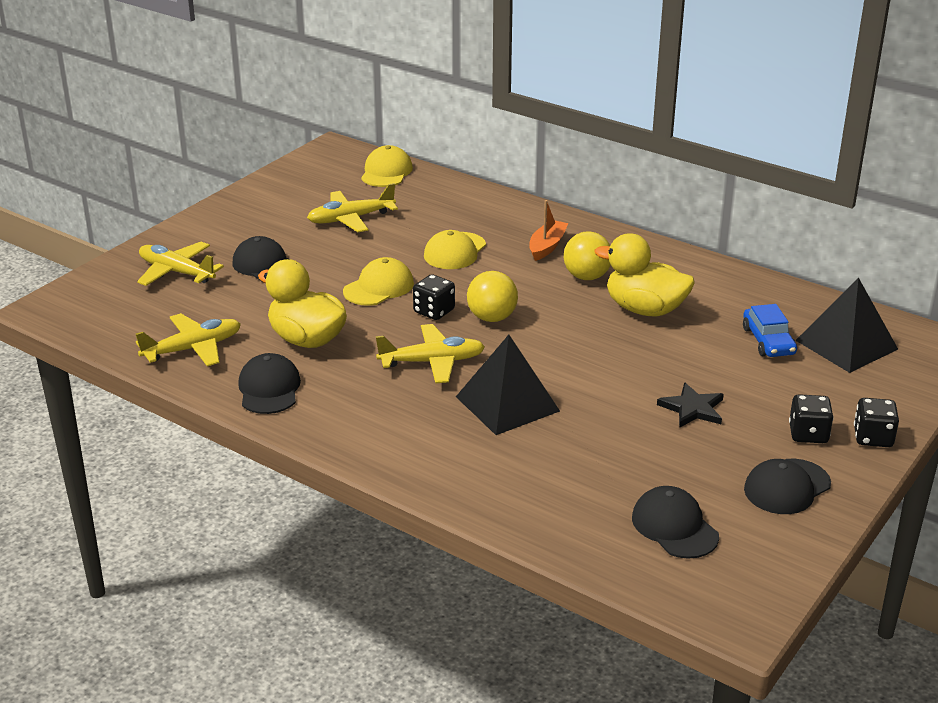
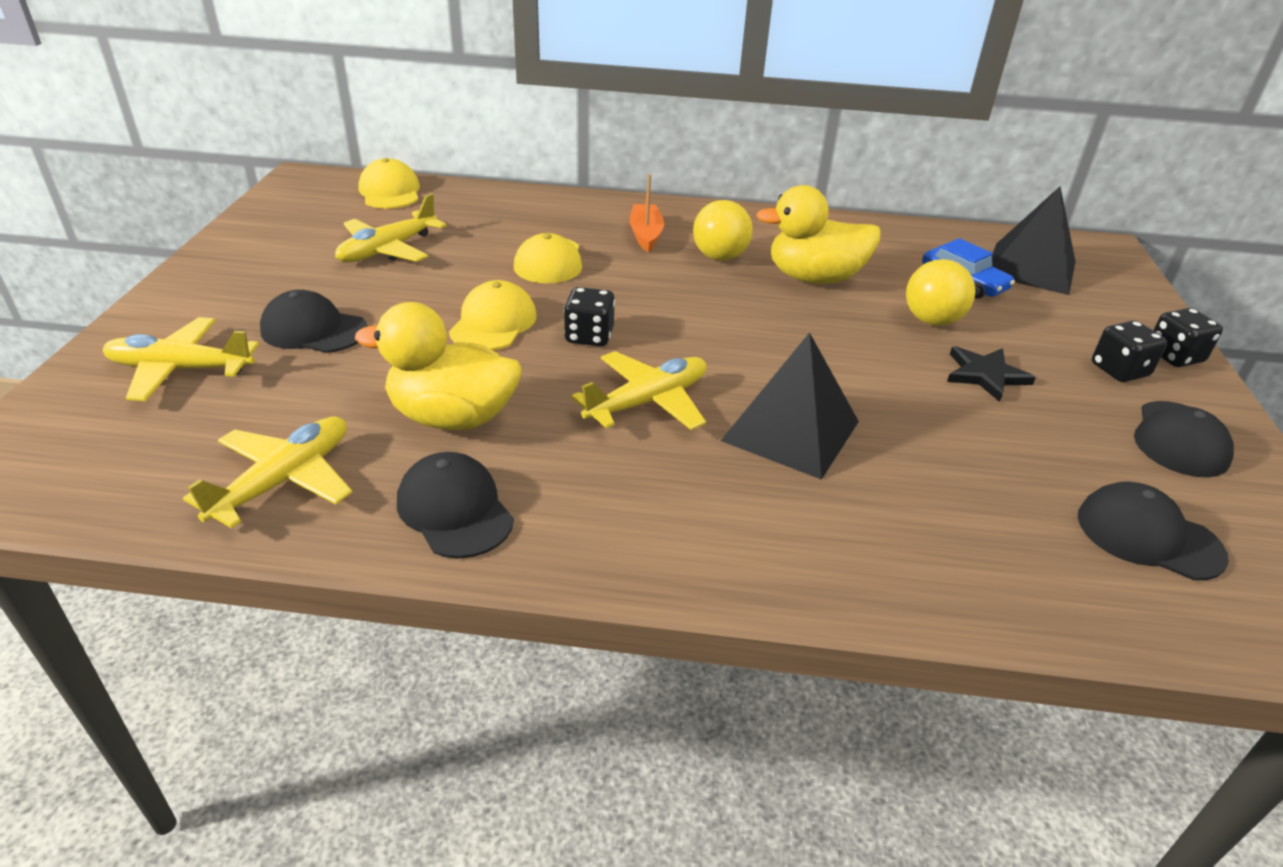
camera: 30 degrees left, 5 degrees up
yellow ball [467,271,518,322] -> yellow ball moved to [906,259,976,326]

